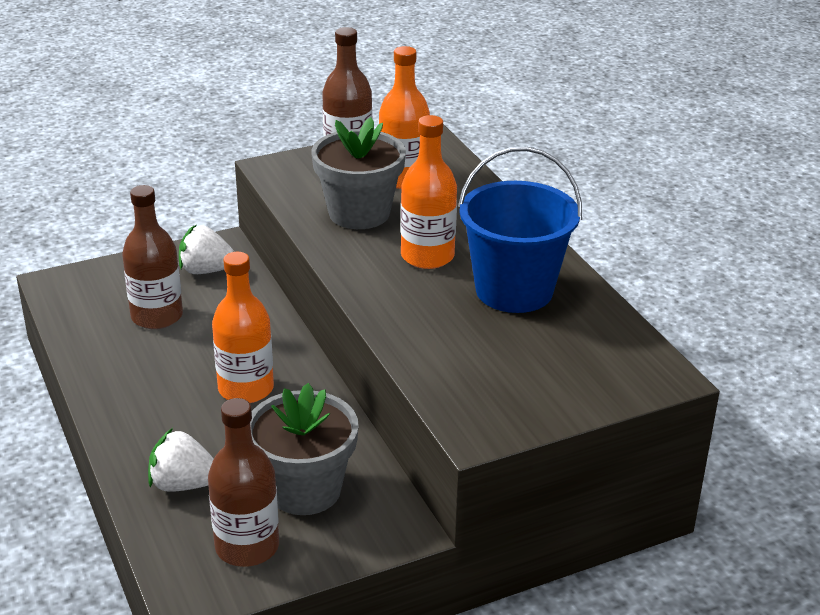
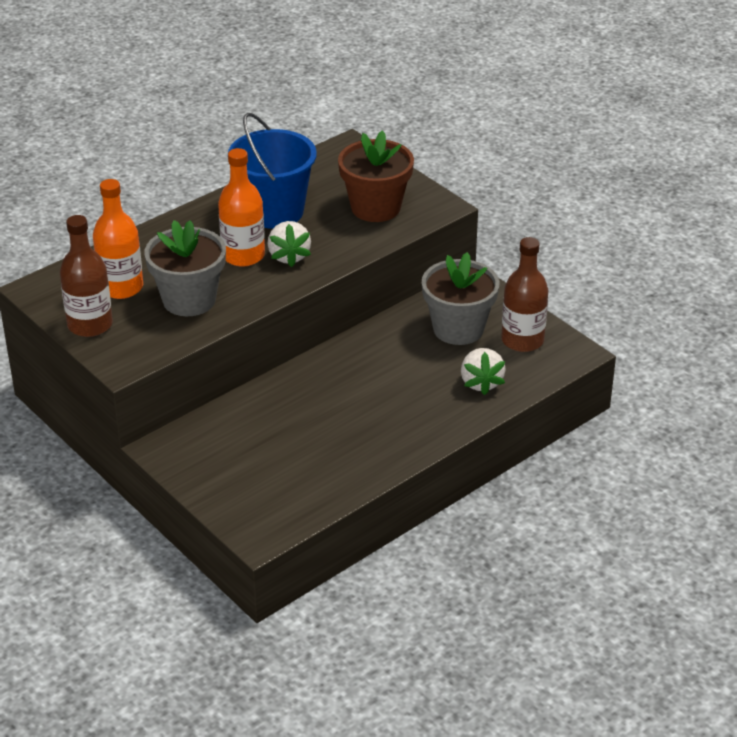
camera: 105 degrees left, 5 degrees up
brown bottle [122,185,183,329] -> none
white strawberry [179,225,235,274] -> white strawberry moved to [268,221,311,267]
orange bottle [212,252,274,403] -> none
none -> brown flower pot [338,130,414,222]

